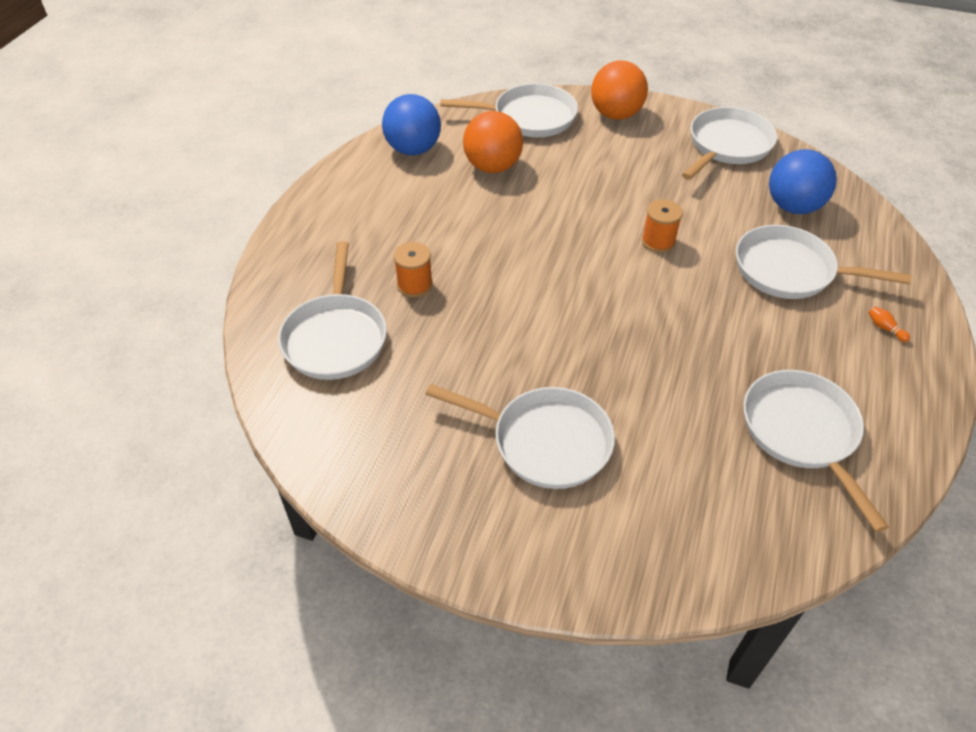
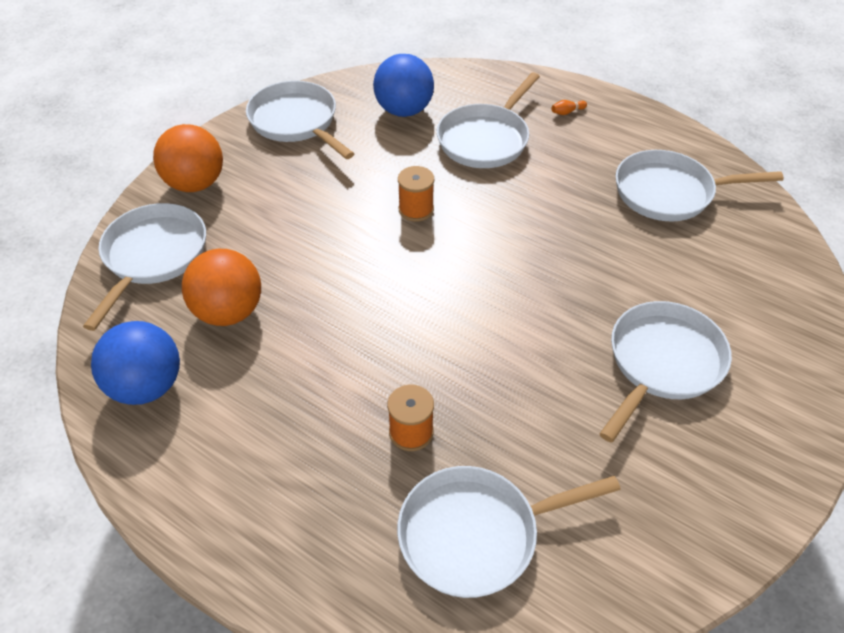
camera: 75 degrees left, 0 degrees up
white pan [278,241,387,380] -> white pan turned 150 degrees clockwise [397,466,621,598]

